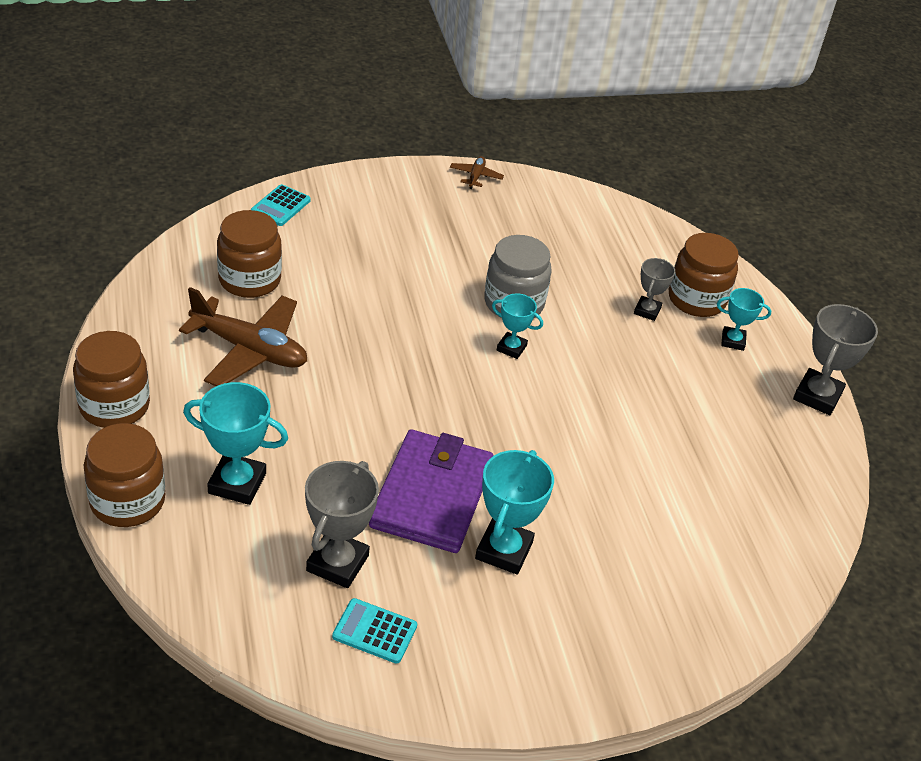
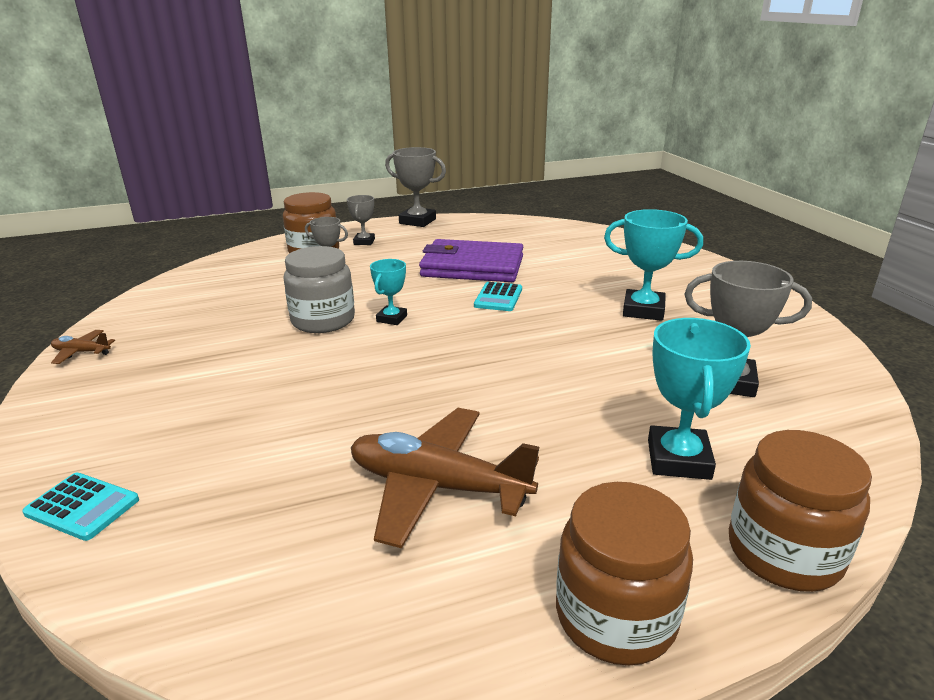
camera: 90 degrees left, 15 degrees down
brown plane [179,287,307,386] -> brown plane turned 90 degrees counterclockwise [351,408,539,548]
brown jar [217,210,282,298] -> none
turquoise calculator [332,598,417,664] -> turquoise calculator moved to [474,282,522,311]
purple wallet [369,429,494,553] -> purple wallet moved to [419,239,523,282]
turquoise trophy [717,288,772,351] -> grey trophy [347,195,375,245]

